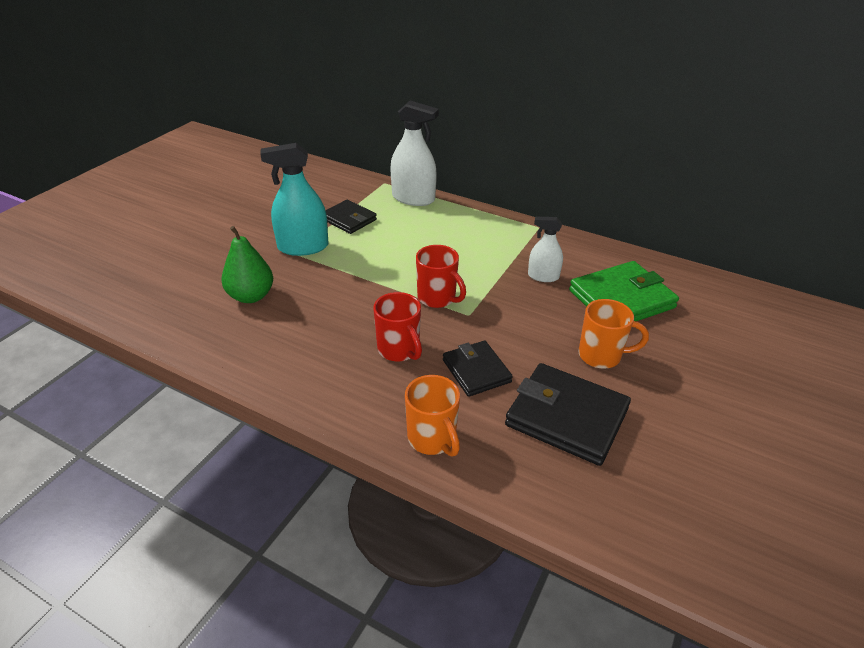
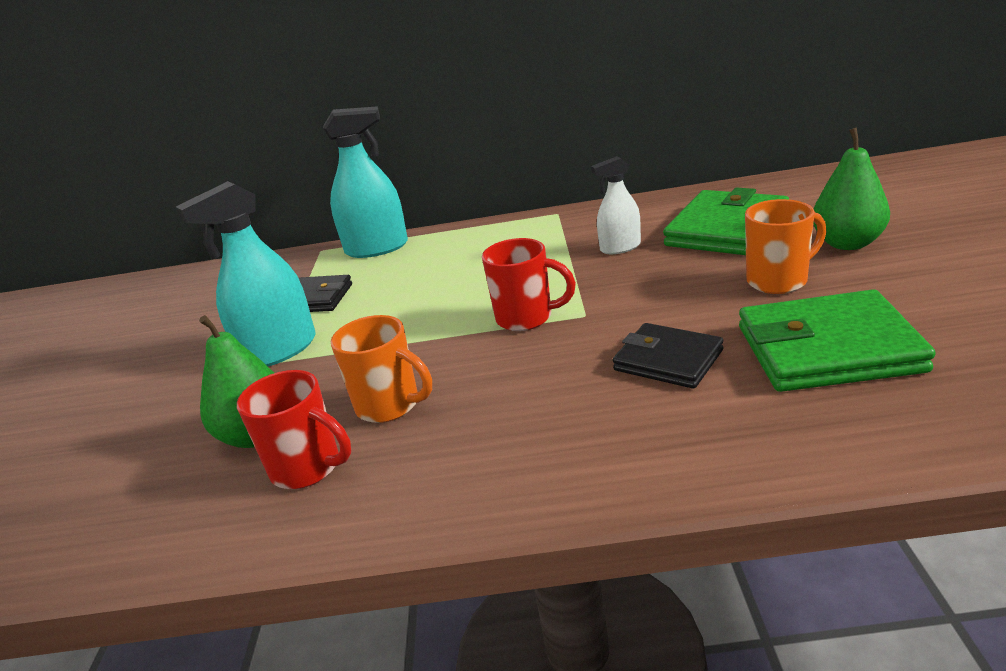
camera: 25 degrees left, 10 degrees down
red mug [373,292,422,362] -> red mug moved to [237,370,351,489]
white spray bottle [390,101,439,206] -> turquoise spray bottle [323,106,408,258]
orange mug [405,375,460,457] -> orange mug moved to [331,315,432,423]
black wallet [505,363,631,466] -> green wallet [739,289,936,392]
none -> green pear [813,127,890,250]

